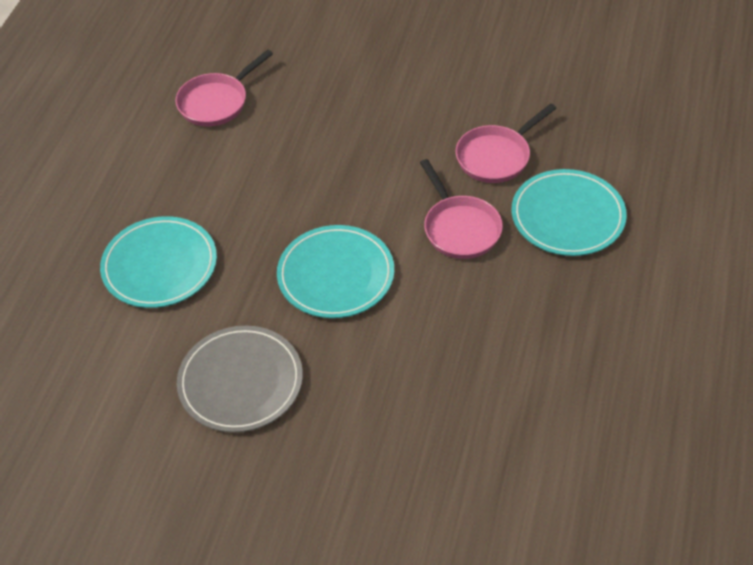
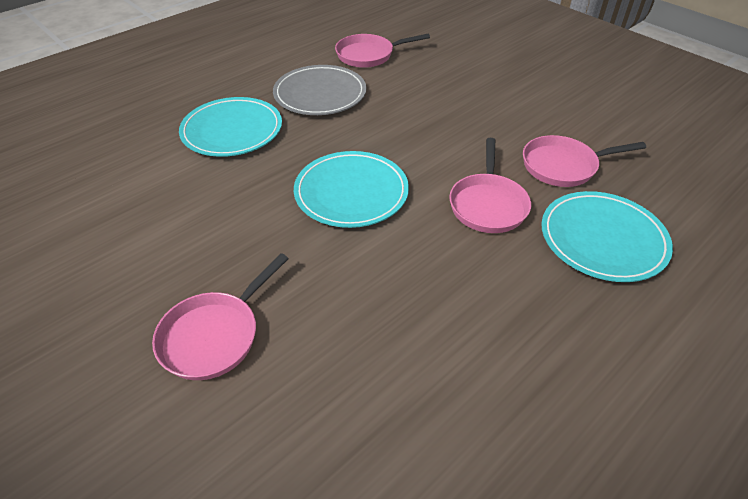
camera: 30 degrees right, 5 degrees down
grey plate [177,326,303,432] -> grey plate moved to [273,65,366,115]
none -> pink pan [152,253,289,380]

